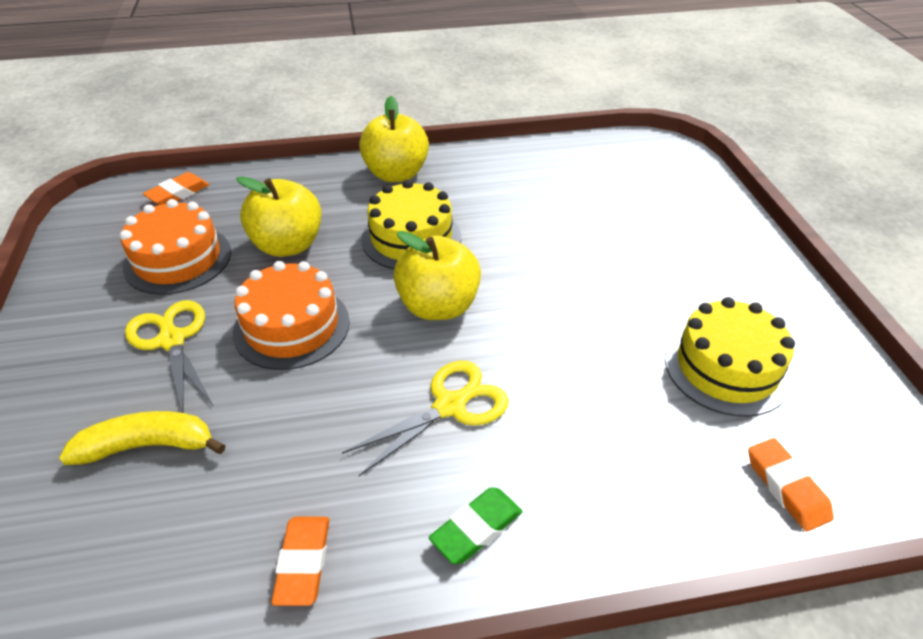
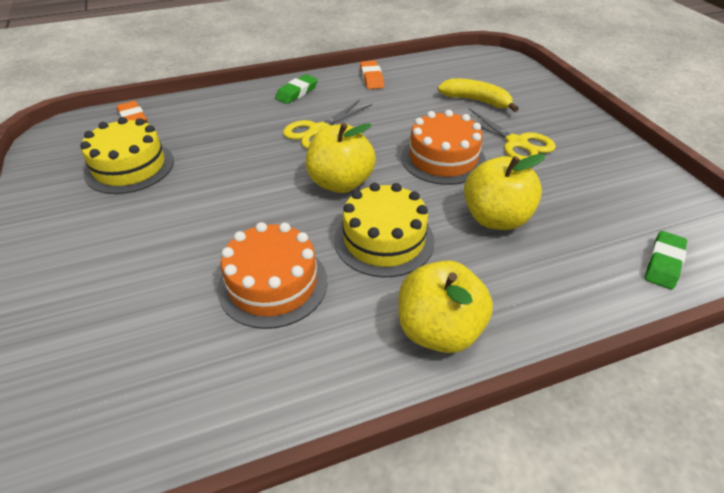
camera: 170 degrees right, 0 degrees up
yellow banana [59,411,226,465] -> yellow banana turned 135 degrees counterclockwise [437,78,519,112]
orange cake [120,199,231,295] -> orange cake moved to [217,222,327,329]
orange eraser [143,172,210,205] -> green eraser [645,231,687,290]

